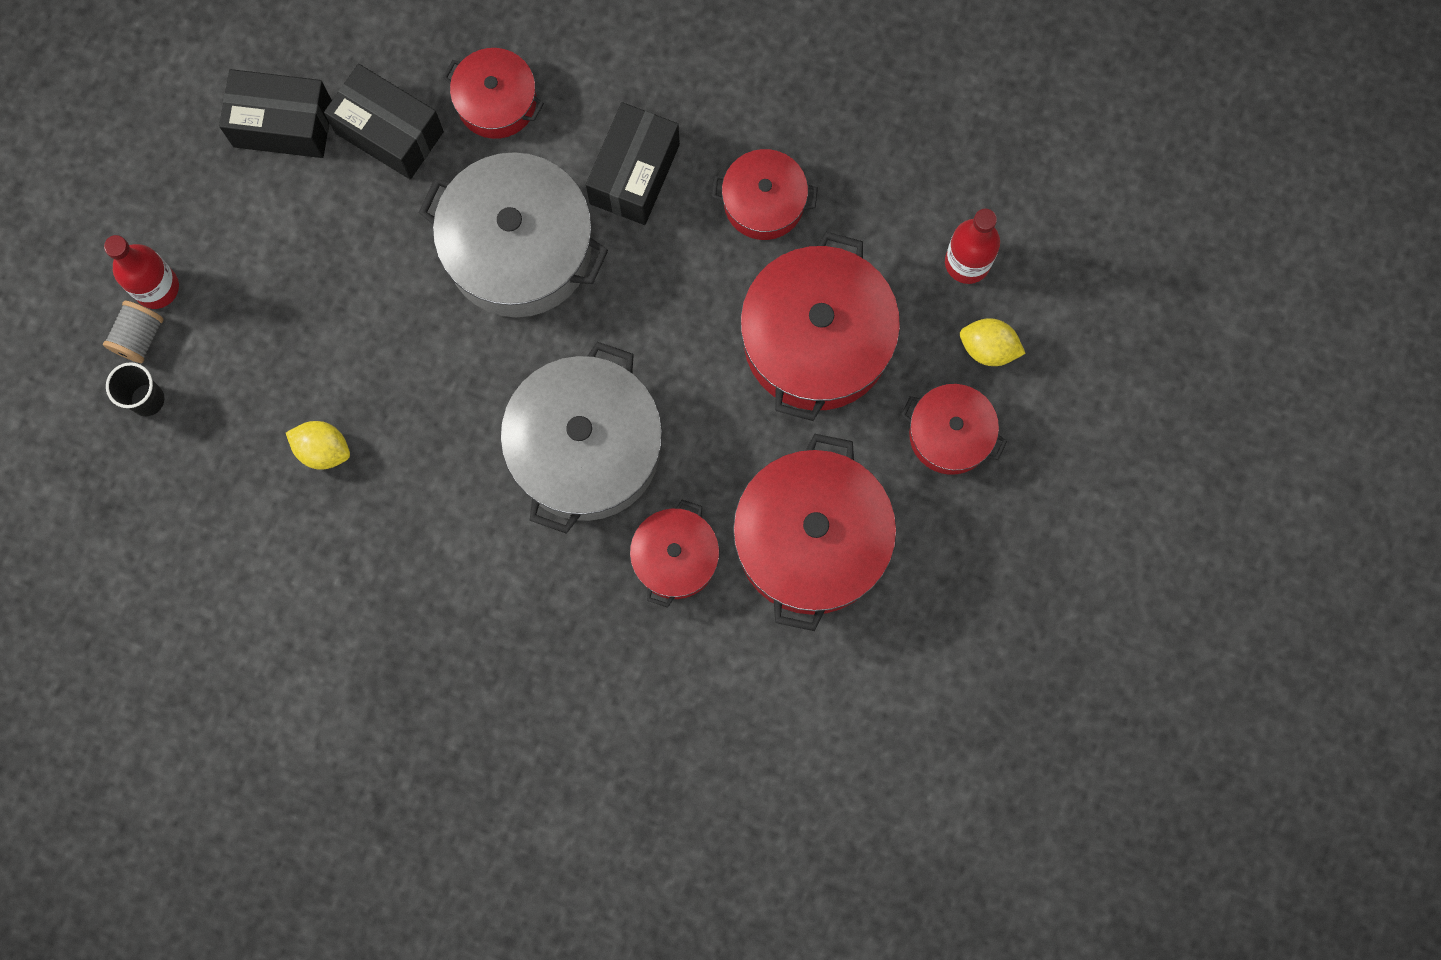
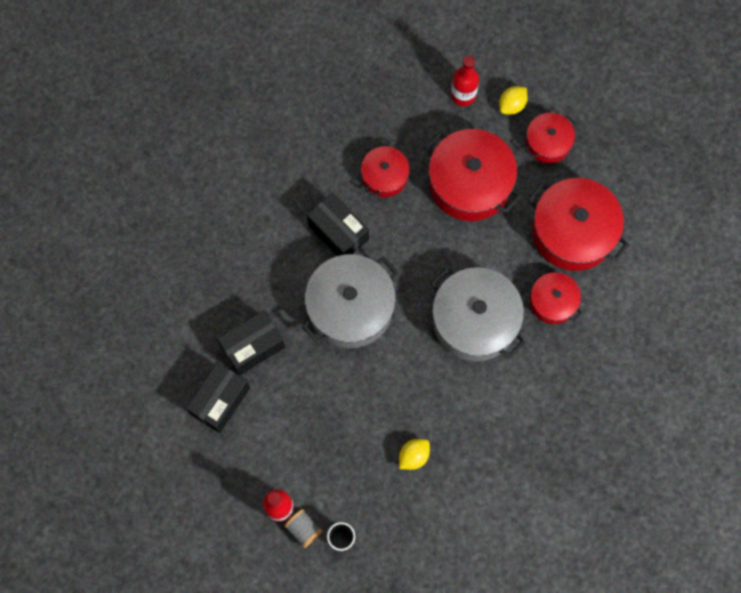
camera: 65 degrees left, 5 degrees down
red pot [443,48,544,139] -> none

